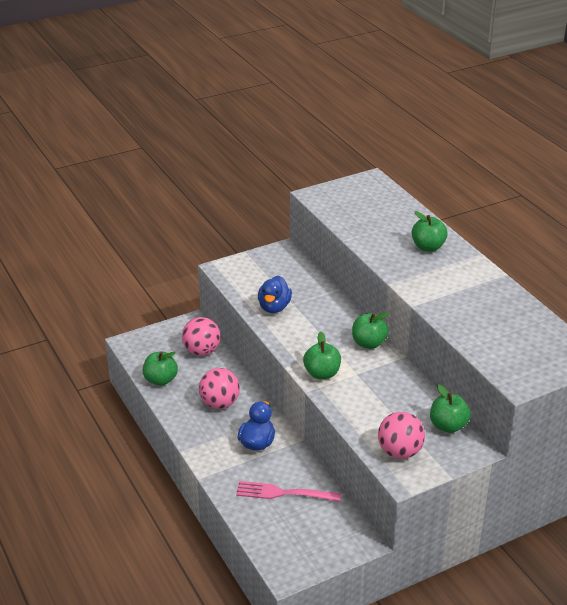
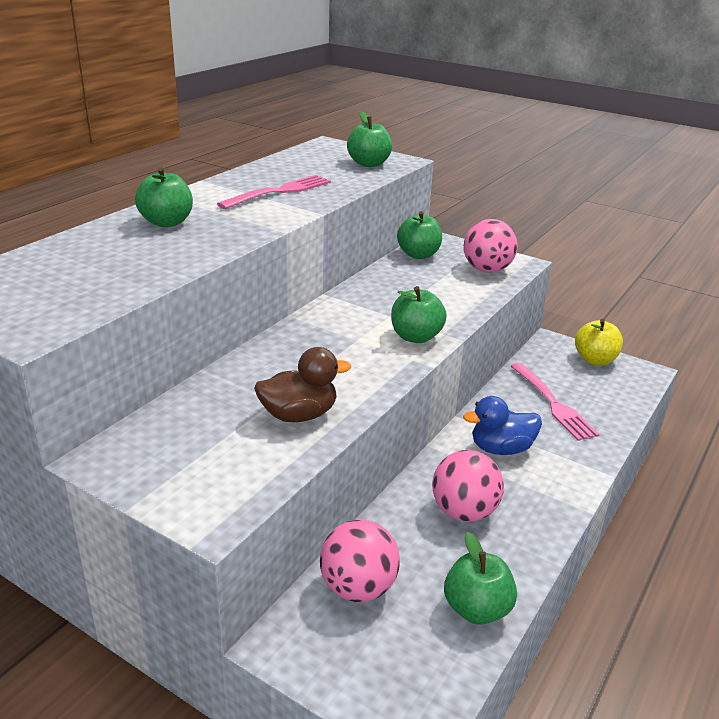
camera: 120 degrees left, 5 degrees down
blue duck [258,276,292,313] -> brown duck [254,347,351,422]
green apple [352,313,389,349] -> green apple moved to [347,111,392,167]
none -> pink fork [217,175,331,209]
none -> yellow apple [575,319,623,365]

